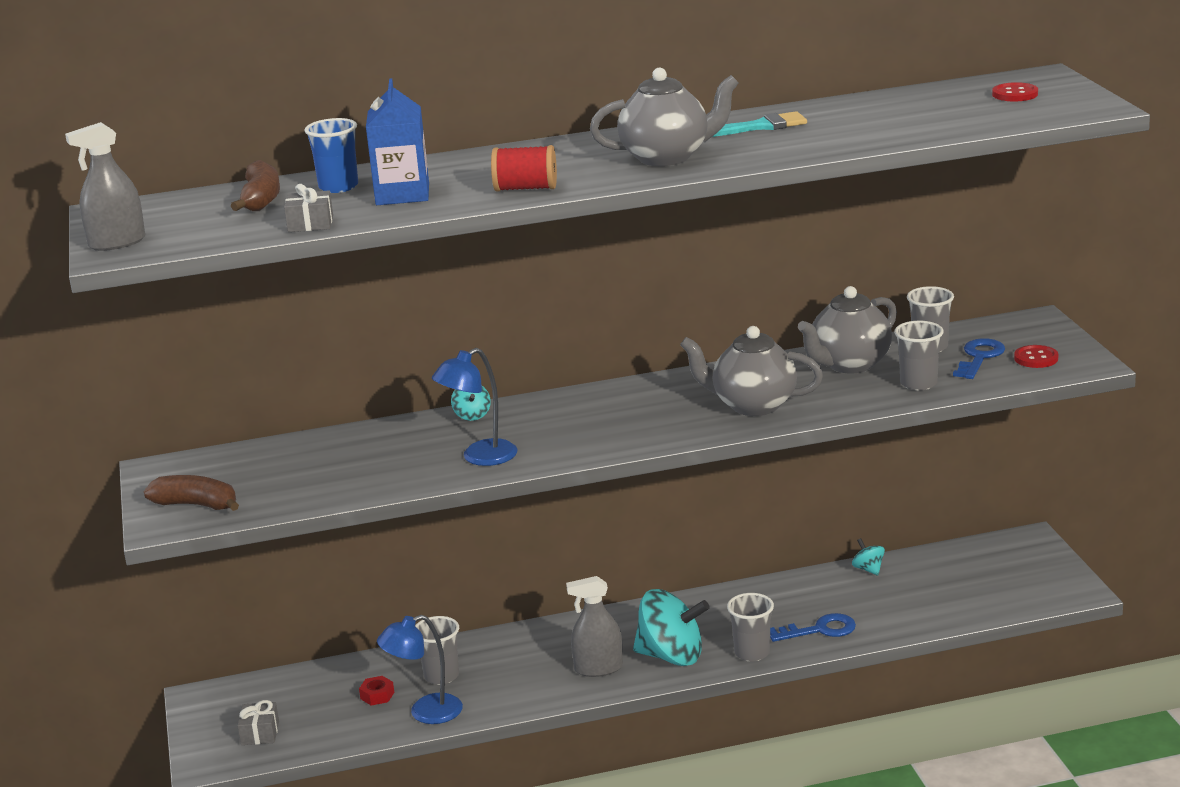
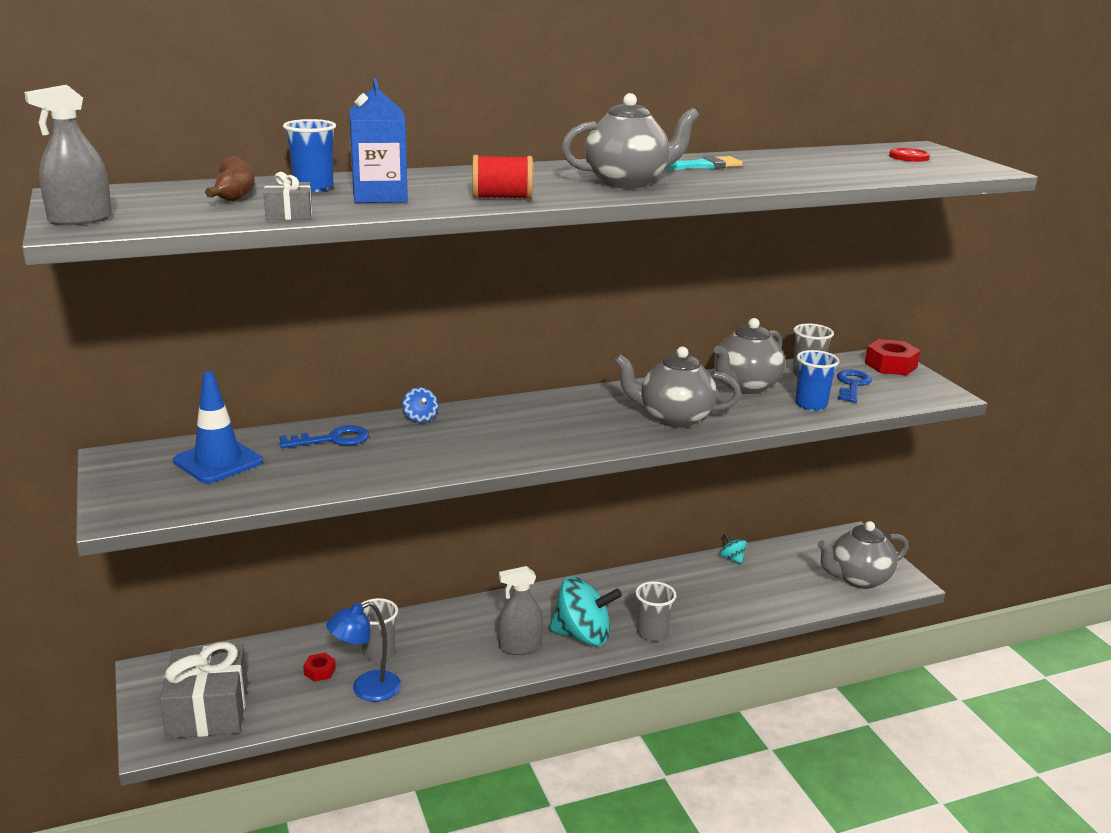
camera: 10 degrees left, 0 degrees up
brown banana [144,475,239,511] -> none
grey gift [237,700,279,745] -> grey gift [160,642,248,739], size x2.18
blue lamp [432,348,517,466] -> none
turquoise spinning top [451,386,491,421] -> blue spinning top [402,387,438,423]
blue key [770,613,856,642] -> blue key moved to [279,425,369,448]
grey cup [894,321,944,391] -> blue cup [795,350,839,411]
red button [1014,345,1058,368] -> none
none -> blue traffic cone [173,371,263,483]
none -> grey teapot [818,521,909,589]
none -> red nut [865,339,920,375]

